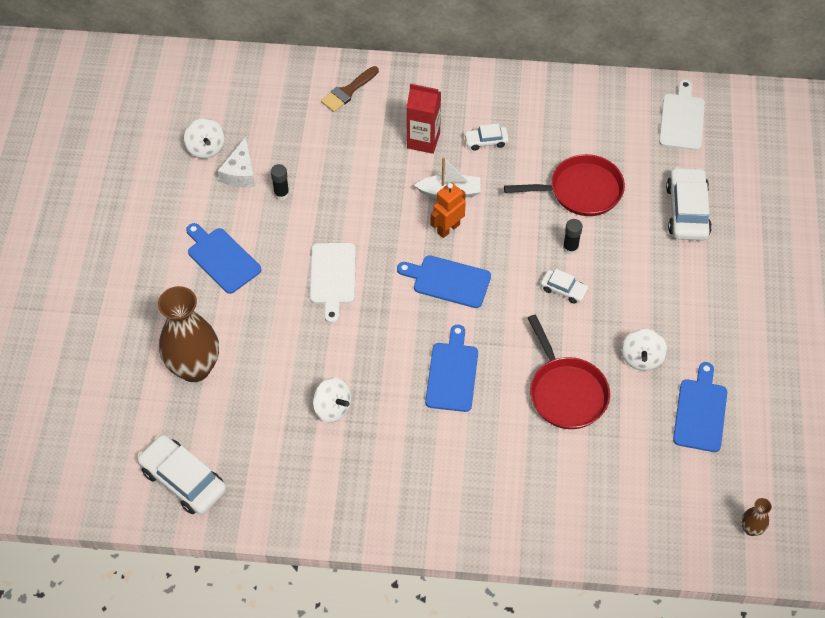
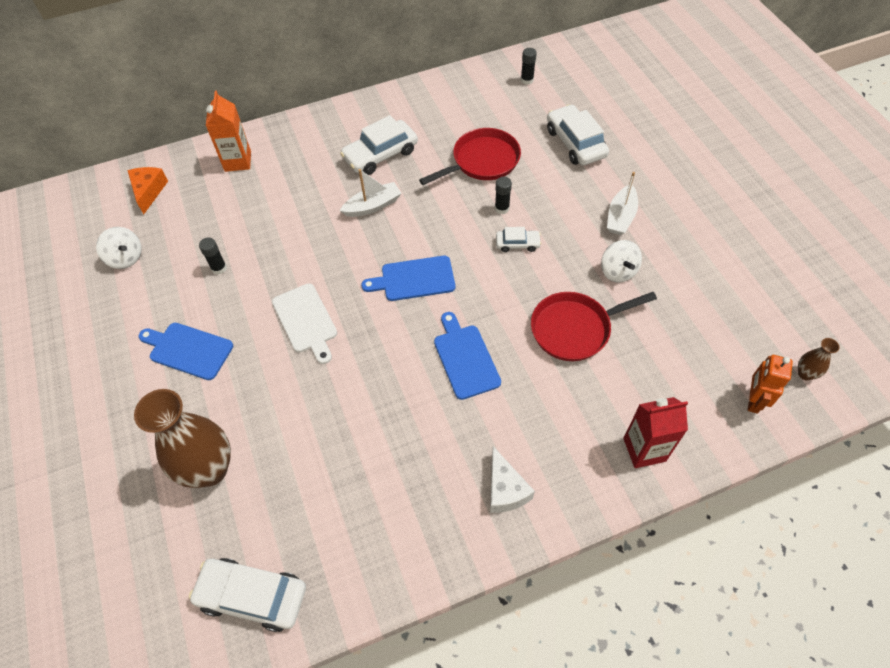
camera: 25 degrees left, 0 degrees up
white cheese [218,137,255,187] -> white cheese moved to [490,446,535,513]
white spinning top [313,377,352,423] -> none
brown brush [321,66,379,112] -> orange carton [206,91,251,172]
red carton [406,84,441,154] -> red carton moved to [623,397,688,468]
orange robot [431,182,466,238] -> orange robot moved to [748,355,793,414]
white car [464,123,509,151] -> white car [340,115,418,175], size x1.86
red pan [528,315,610,429] -> red pan turned 120 degrees clockwise [531,292,657,361]
white cutting board [659,80,705,150] -> black glue stick [521,48,537,85]
blue cutting board [673,362,727,452] -> none
none -> orange cheese [127,167,168,214]
none -> white boat [607,172,638,235]

